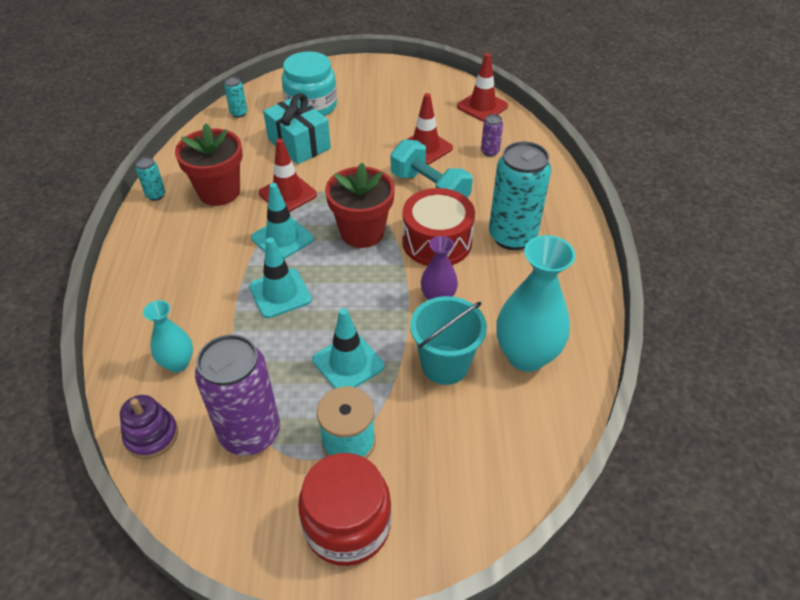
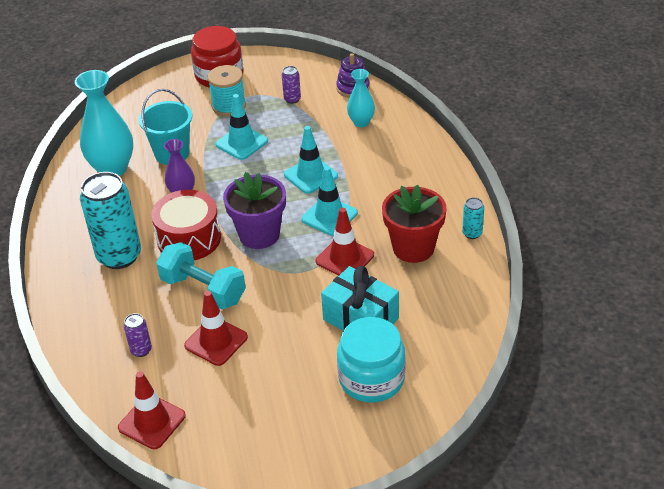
camera: 170 degrees right, 5 degrees down
purple can [195,334,280,456] -> purple can [282,66,301,104], size x0.44
turquoise can [224,77,247,118] -> none
red flower pot [325,163,395,248] -> purple flower pot [223,172,286,249]

